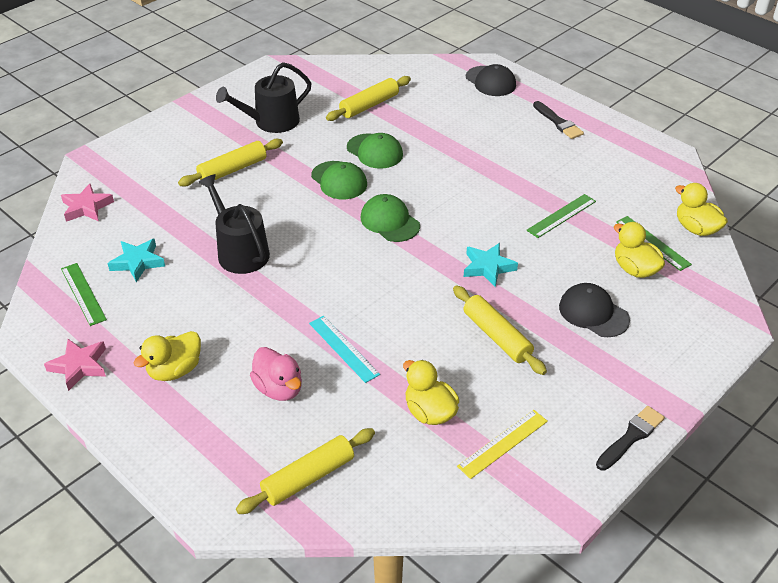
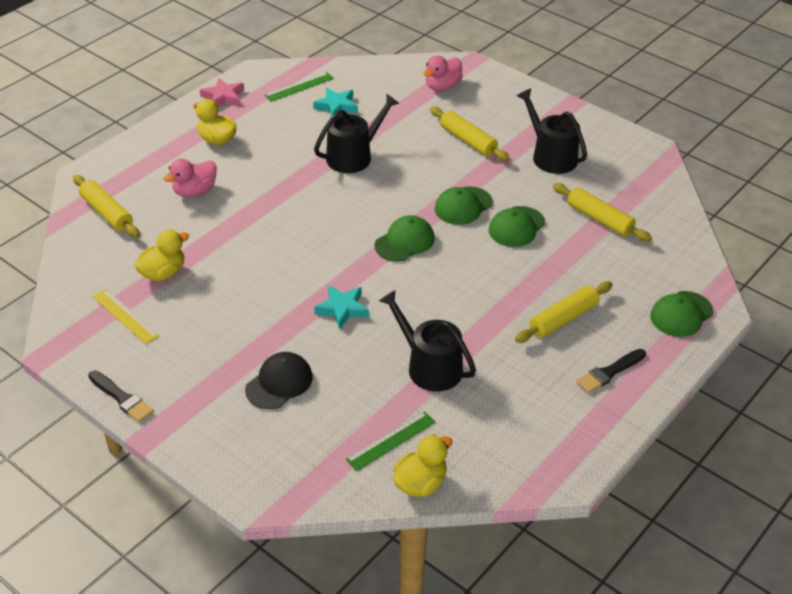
camera: 85 degrees right, 0 degrees up
pink star [61,183,114,222] -> none
turquoise ruler [309,316,380,383] -> none
yellow rolling pin [453,285,547,375] -> yellow rolling pin moved to [515,281,612,343]
black cap [466,64,516,96] -> green cap [650,291,713,337]
green ruler [527,194,596,238] -> black watering can [379,290,476,392]
yellow duck [614,222,665,278] -> none
none -> pink duck [424,55,463,91]

